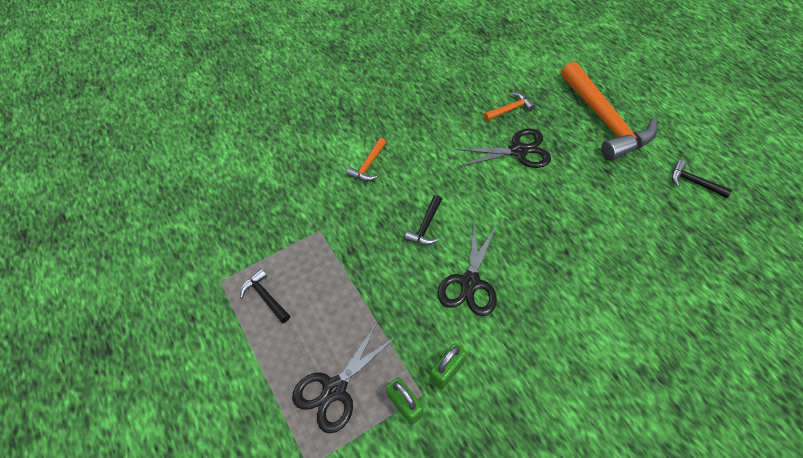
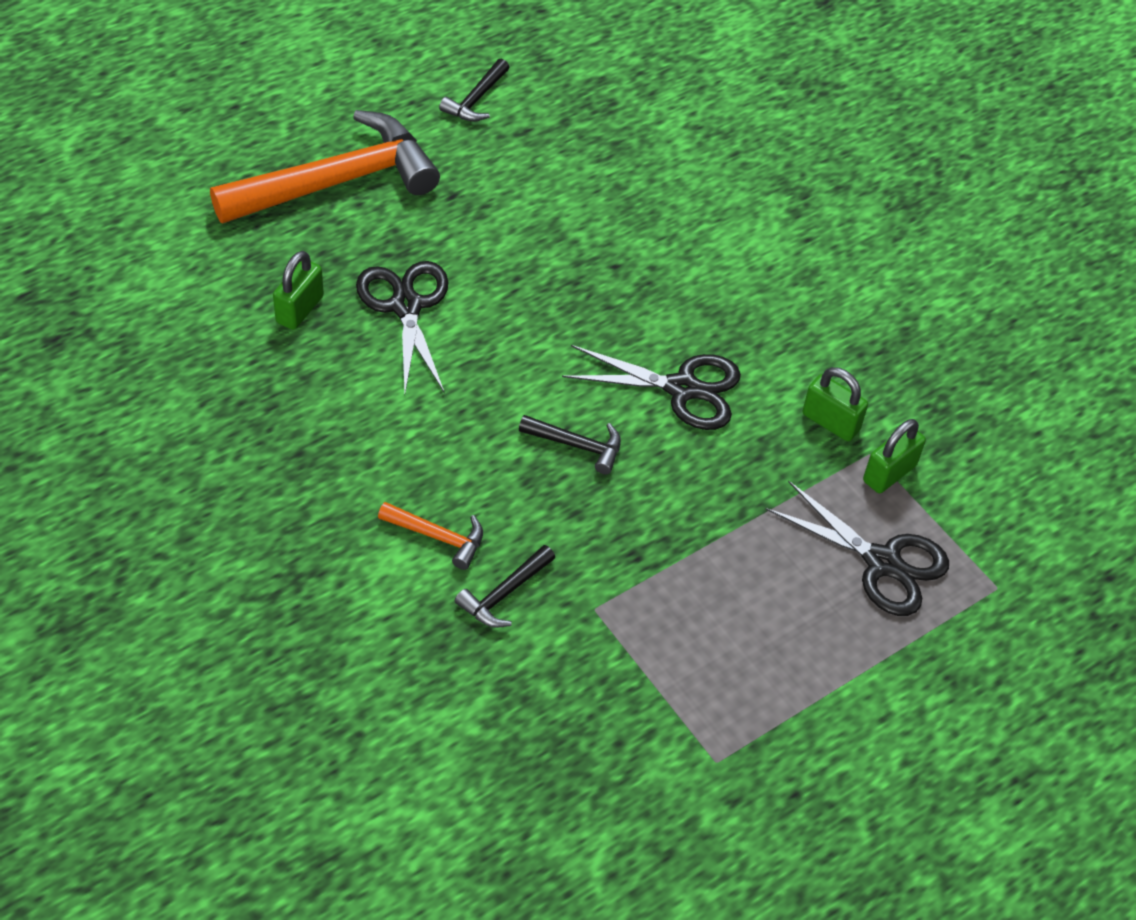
camera: 100 degrees left, 5 degrees down
black hammer [240,269,290,323] -> black hammer moved to [455,545,555,628]
orange hammer [484,92,535,121] -> green padlock [273,251,324,330]

